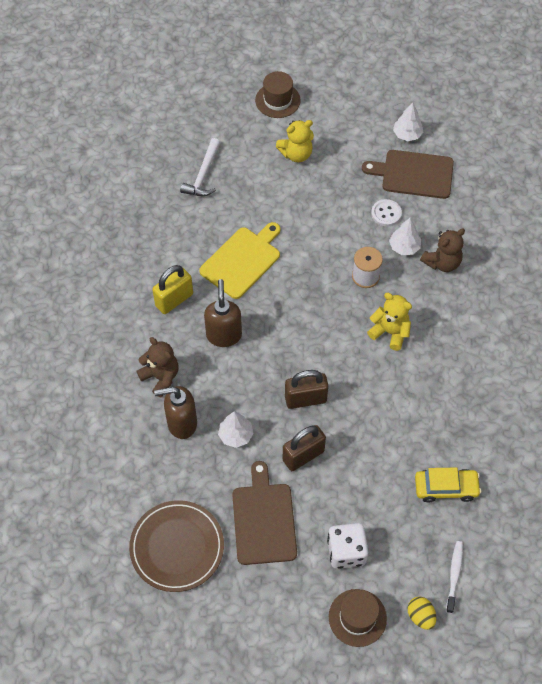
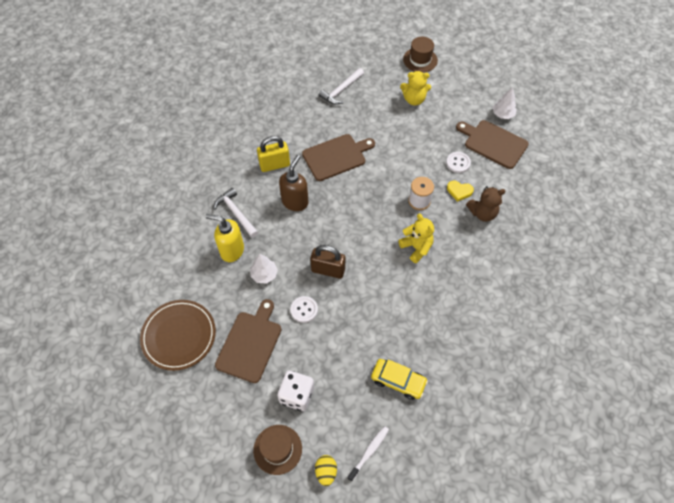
camera: 25 degrees right, 0 degrees up
brown teddy bear [136,337,178,398] -> white hammer [213,188,258,238]
brown soap dispenser [154,386,197,439] -> yellow soap dispenser [205,214,244,262]
yellow cutting board [199,222,280,299] -> brown cutting board [302,134,375,181]
brown padlock [283,425,326,471] -> white button [290,296,318,323]
white tree [389,218,421,255] -> yellow heart [447,181,474,202]

